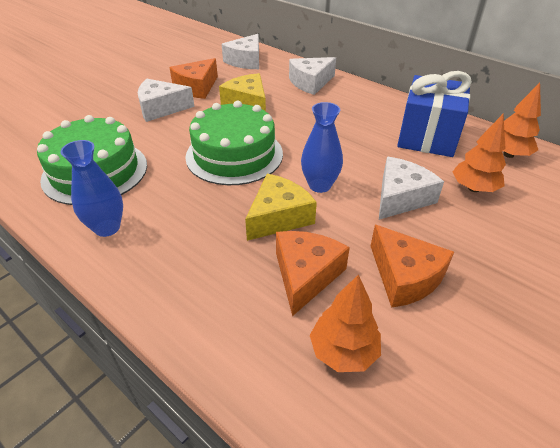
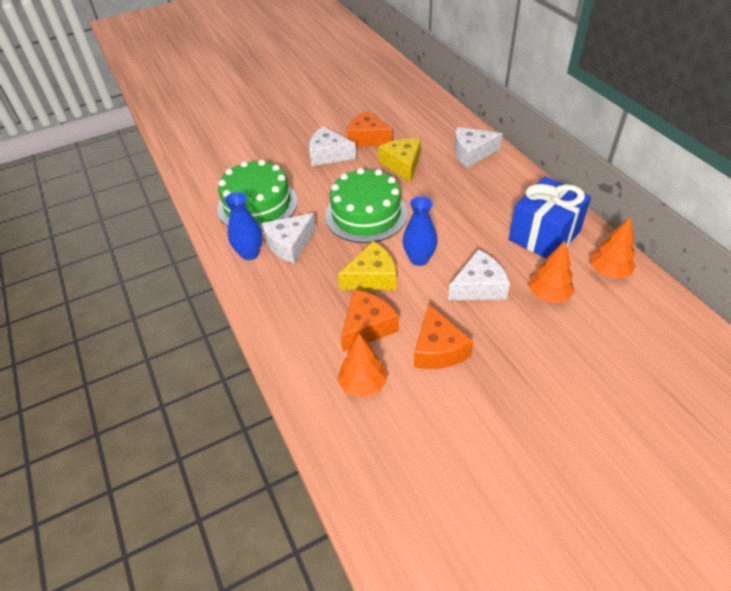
camera: 25 degrees right, 5 degrees up
orange cheese [169,58,218,99] -> orange cheese turned 60 degrees clockwise [347,110,392,147]
white cheese [222,34,259,69] -> white cheese moved to [262,213,316,264]

